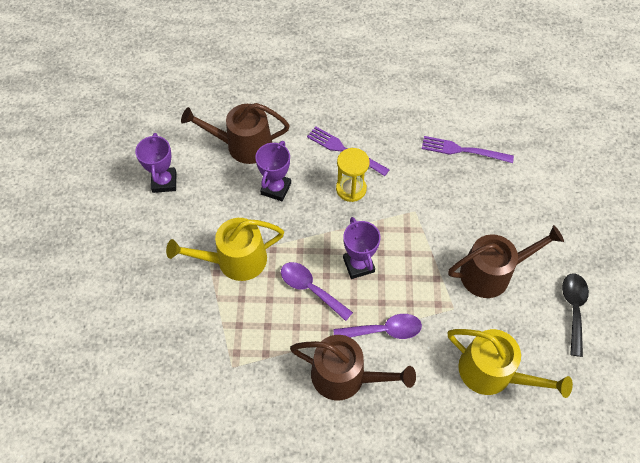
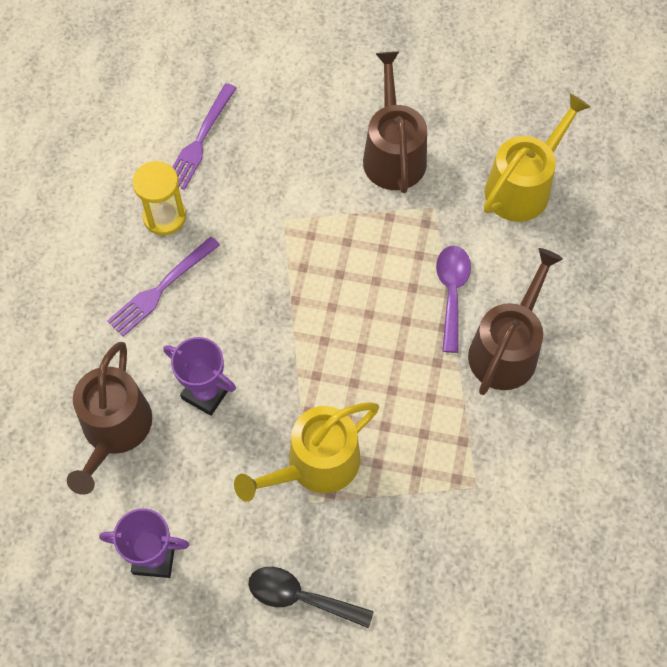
camera: 80 degrees left, 5 degrees up
yellow watering can [166,218,284,281] -> yellow watering can turned 60 degrees clockwise [234,402,379,502]
purple spoon [281,262,353,321] -> none
yellow hourglass [336,148,369,202] -> yellow hourglass moved to [132,161,186,235]
purple trophy [343,217,381,279] -> none
black spoon [562,273,589,357] -> black spoon moved to [248,567,374,628]

